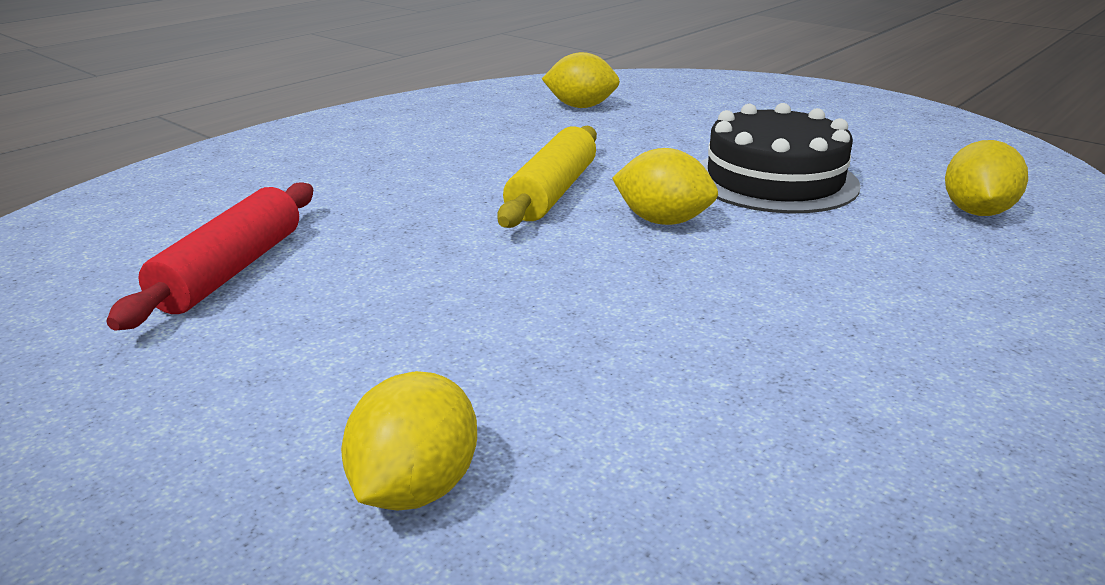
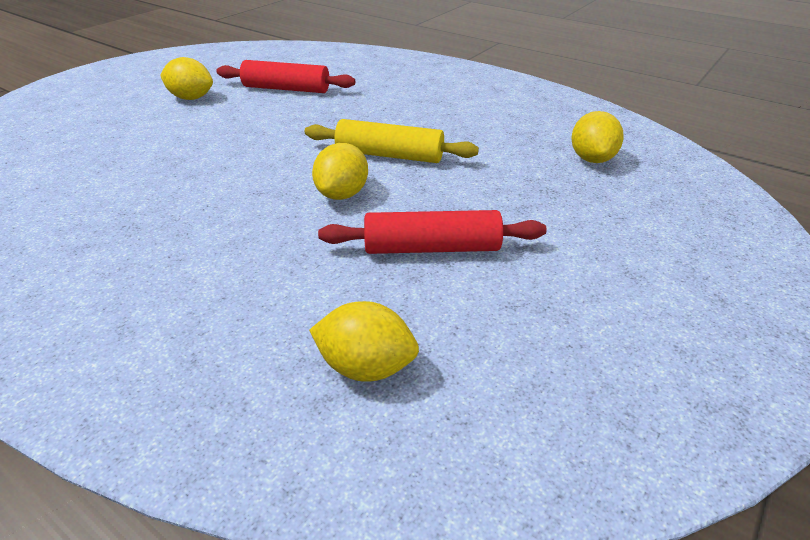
camera: 85 degrees right, 10 degrees up
yellow lemon [341,371,477,511] -> yellow lemon moved to [160,57,213,100]
black cake [700,103,861,213] -> red rolling pin [318,210,546,254]

